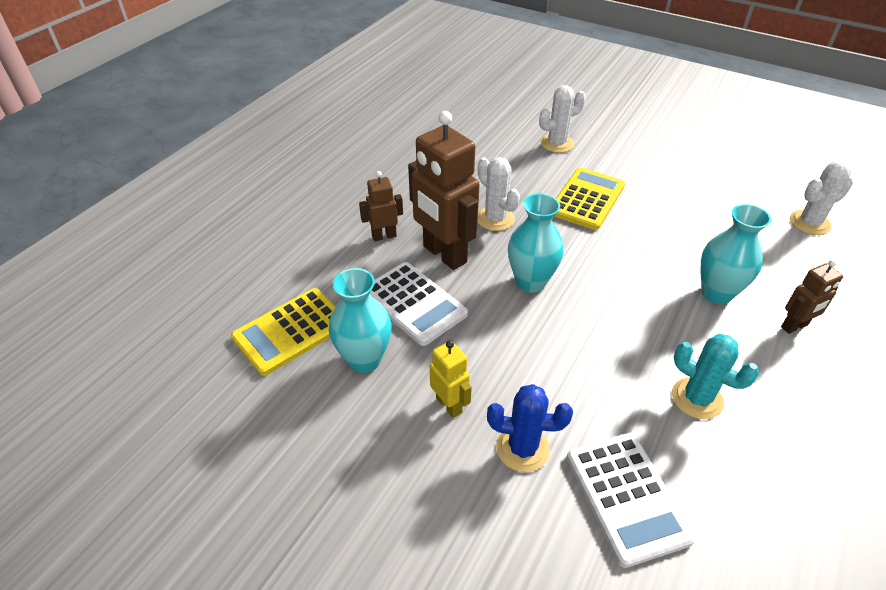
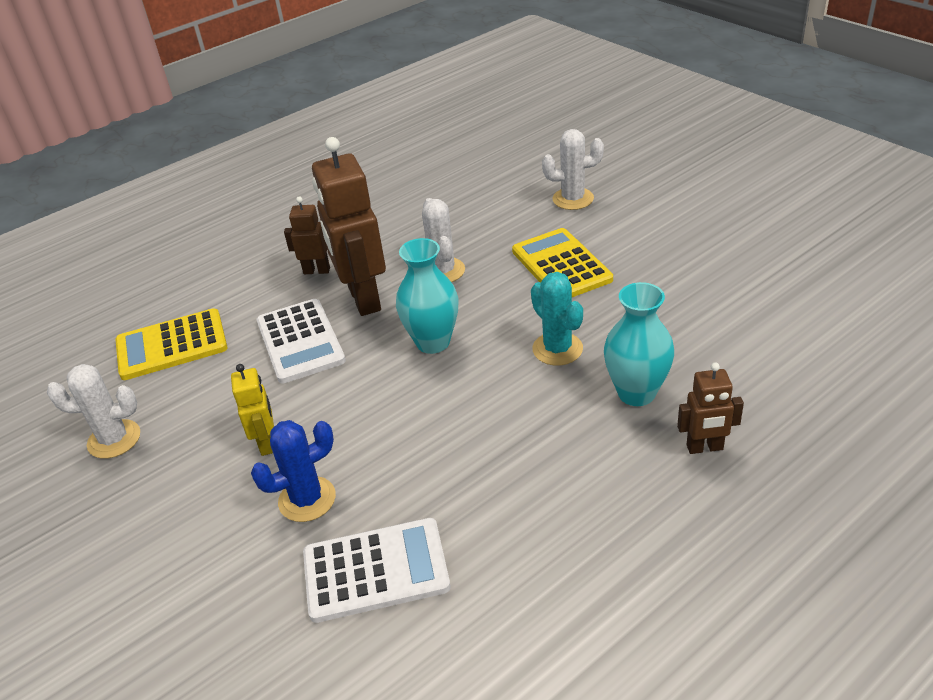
camera: 25 degrees right, 5 degrees down
turquoise vase [329,268,391,373] -> none
blue cactus [487,384,573,472] -> blue cactus turned 60 degrees counterclockwise [251,420,336,522]
yellow calculator [554,168,625,230] -> yellow calculator turned 75 degrees counterclockwise [512,228,613,297]
white calculator [567,433,696,568] -> white calculator turned 105 degrees counterclockwise [303,518,451,623]
turquoise cactus [672,334,759,419] -> turquoise cactus moved to [531,272,583,365]
white cactus [790,161,853,235] -> white cactus moved to [47,364,140,459]

